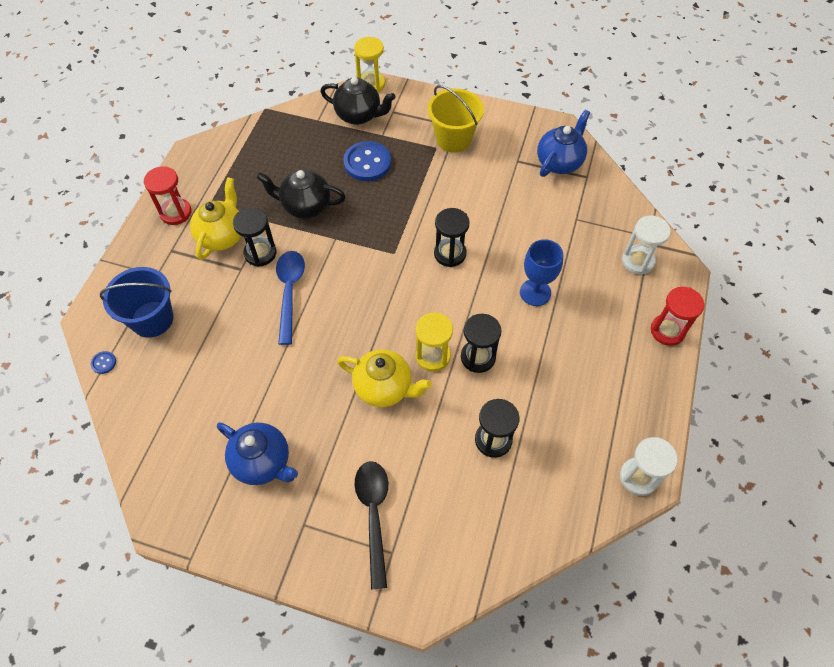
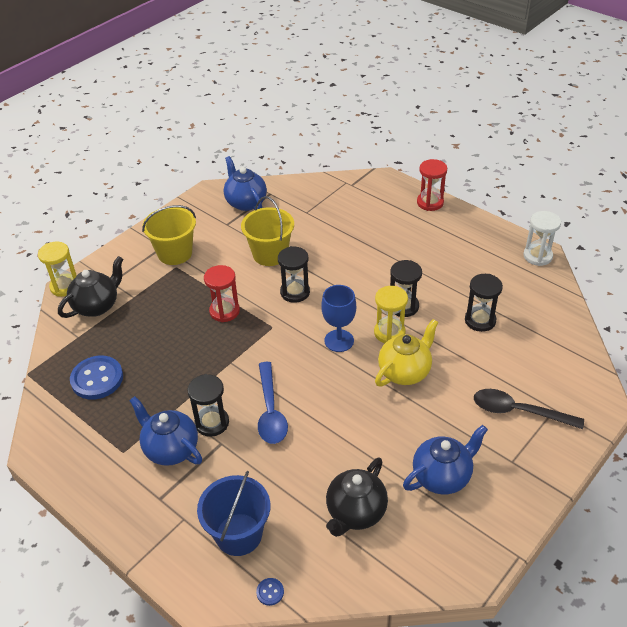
camera: 65 degrees left, 15 degrees down
red hourglass [144,166,191,225] -> red hourglass moved to [204,265,240,322]
yellow teapot [190,177,242,260] -> blue teapot [129,396,202,466]
black teapot [257,169,346,219] -> black teapot moved to [326,457,388,537]
blue spoon [276,251,305,345] -> blue spoon turned 120 degrees counterclockwise [258,362,288,444]
blue button [343,141,391,181] -> blue button moved to [70,356,123,400]
blue goblet [520,239,563,306] -> blue goblet moved to [321,285,356,352]
white hourglass [622,215,671,275] -> none
none -> yellow bucket [241,196,294,266]

